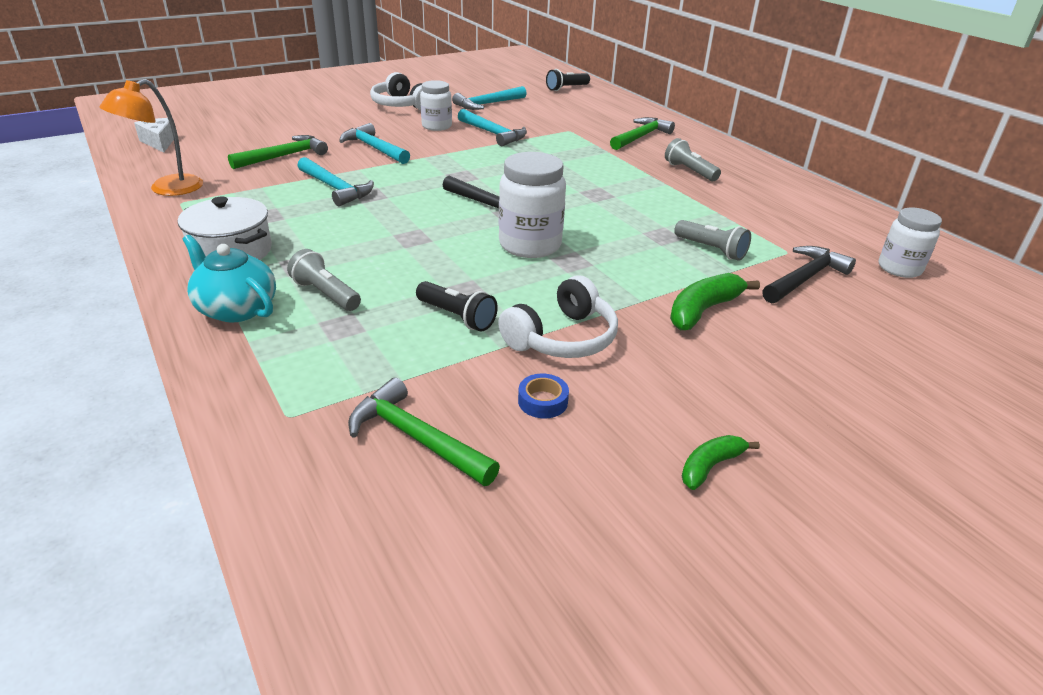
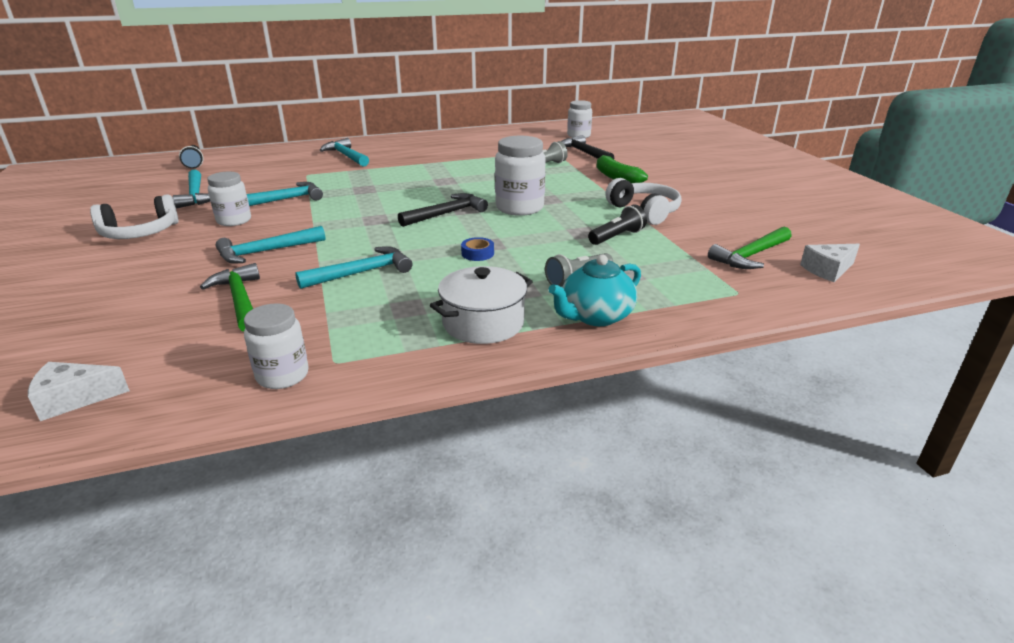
camera: 75 degrees left, 5 degrees down
orange lamp [100,79,203,196] -> white jar [244,303,309,389]
blue tape [518,374,569,418] -> blue tape moved to [461,237,494,261]
green hammer [610,117,675,150] -> turquoise hammer [320,138,369,167]
grey flashlight [665,138,721,181] -> none
green banana [682,435,760,490] -> none
none -> white cheese [800,244,860,282]

